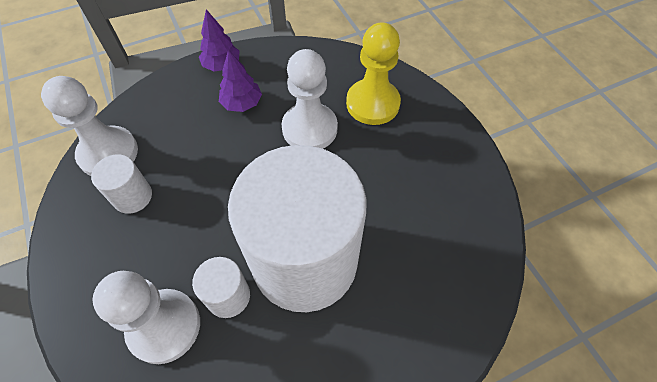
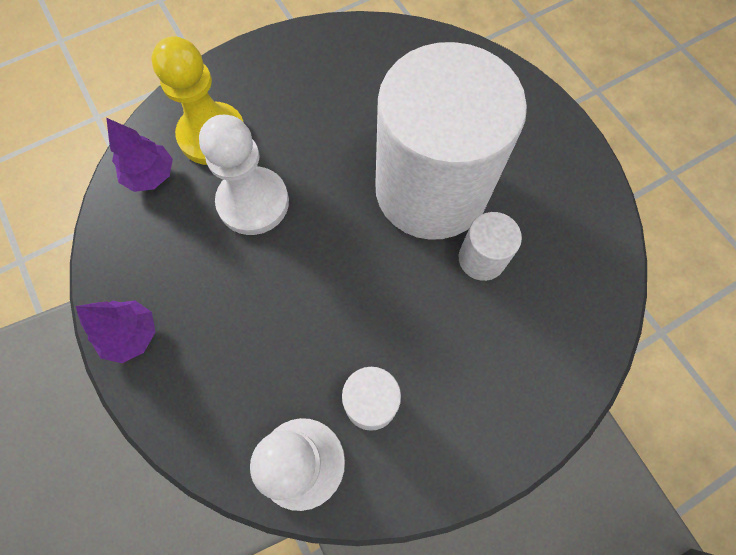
camera: 95 degrees left, 10 degrees up
white pawn [93,271,200,364] -> none
purple tree [219,50,262,112] -> purple tree moved to [106,118,173,192]

